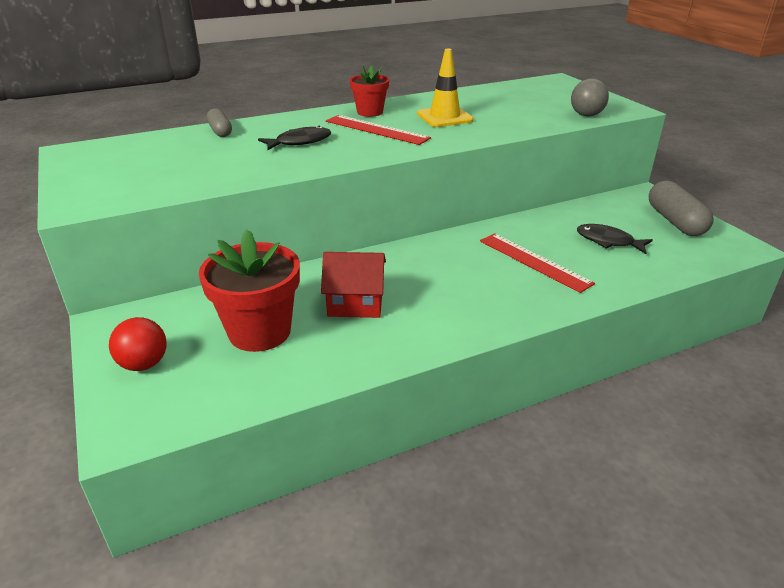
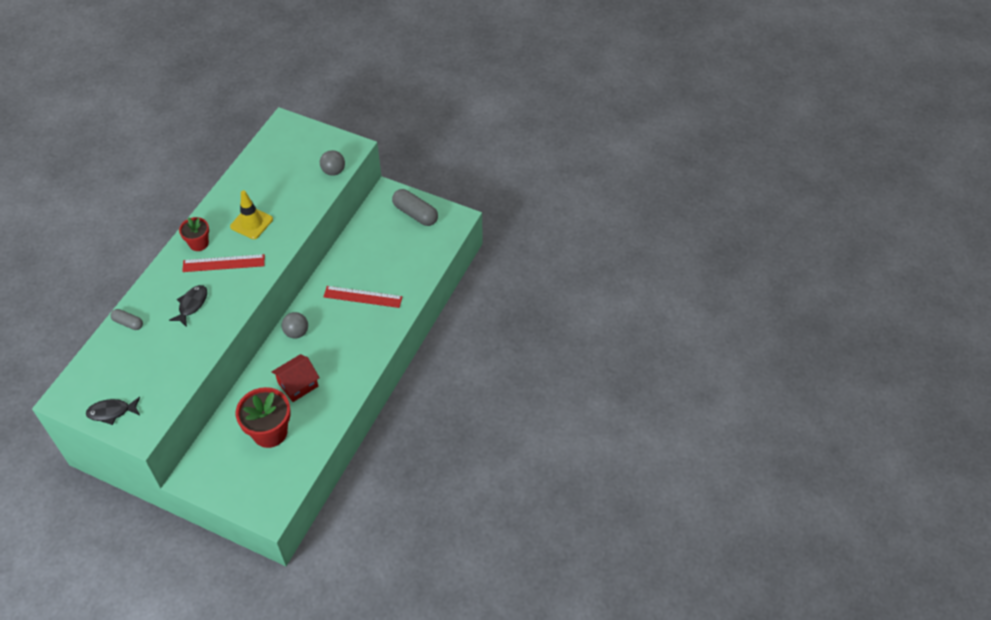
camera: 40 degrees left, 20 degrees up
red ball [109,317,167,371] -> none
black fish [577,224,653,254] -> black fish moved to [86,397,140,425]
none -> grey ball [282,312,308,339]

